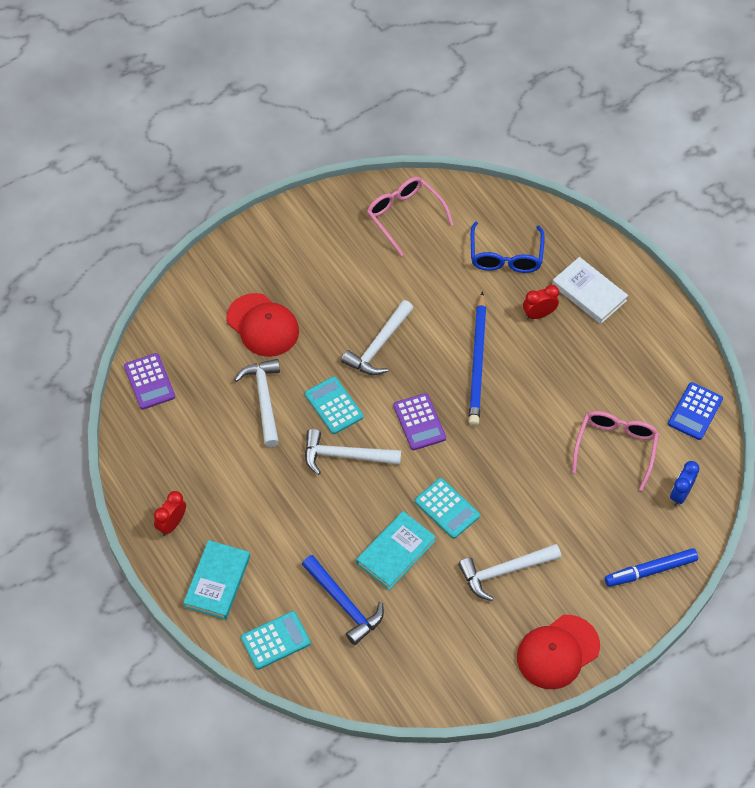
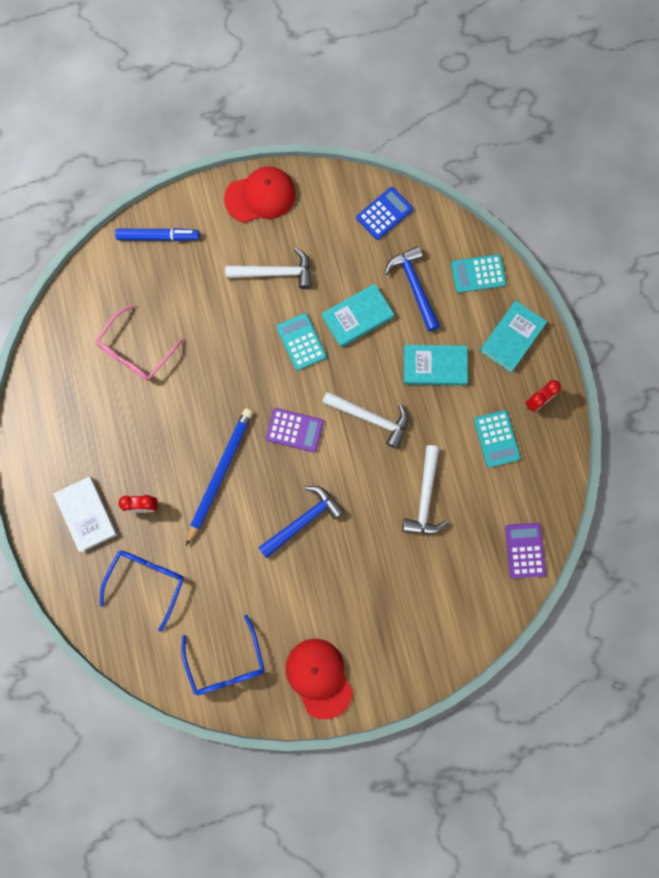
camera: 160 degrees left, 20 degrees up
red cap [226,293,299,357] -> red cap moved to [286,639,353,719]
turquoise calculator [305,376,363,434] -> turquoise calculator moved to [474,410,521,468]
white hammer [341,300,413,375] -> blue hammer [258,486,345,558]
pink glasses [367,177,454,256] -> blue glasses [181,614,265,695]
purple calculator [393,393,446,450] -> purple calculator turned 105 degrees clockwise [266,408,324,452]
blue calculator [668,382,723,440] -> blue calculator moved to [356,187,413,240]
blue clock [670,461,699,506] -> none
none -> turquoise book [404,345,468,385]

